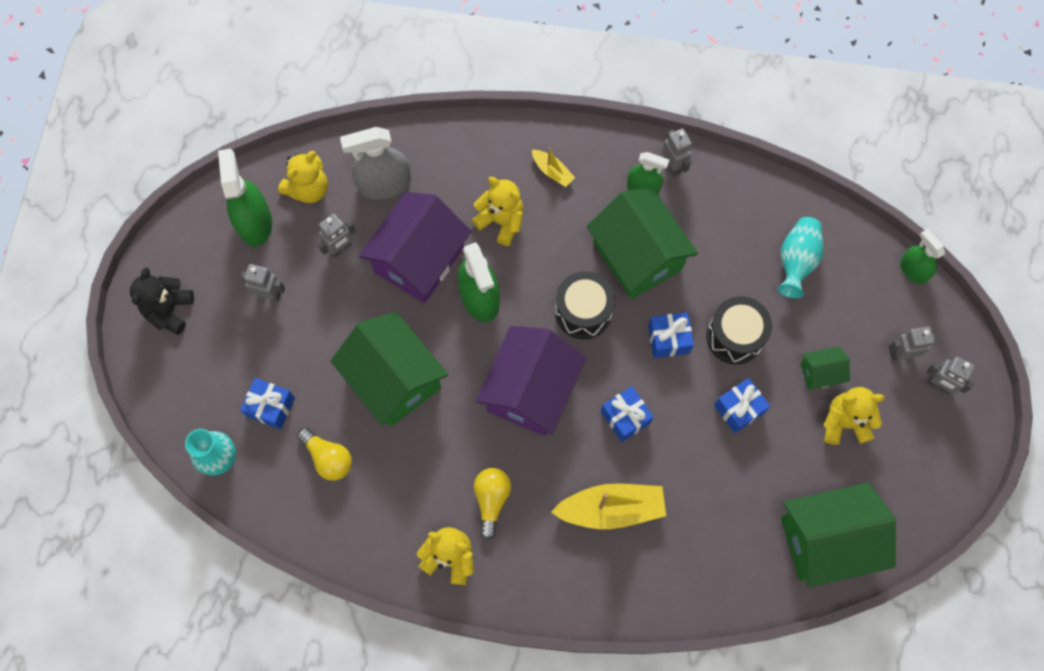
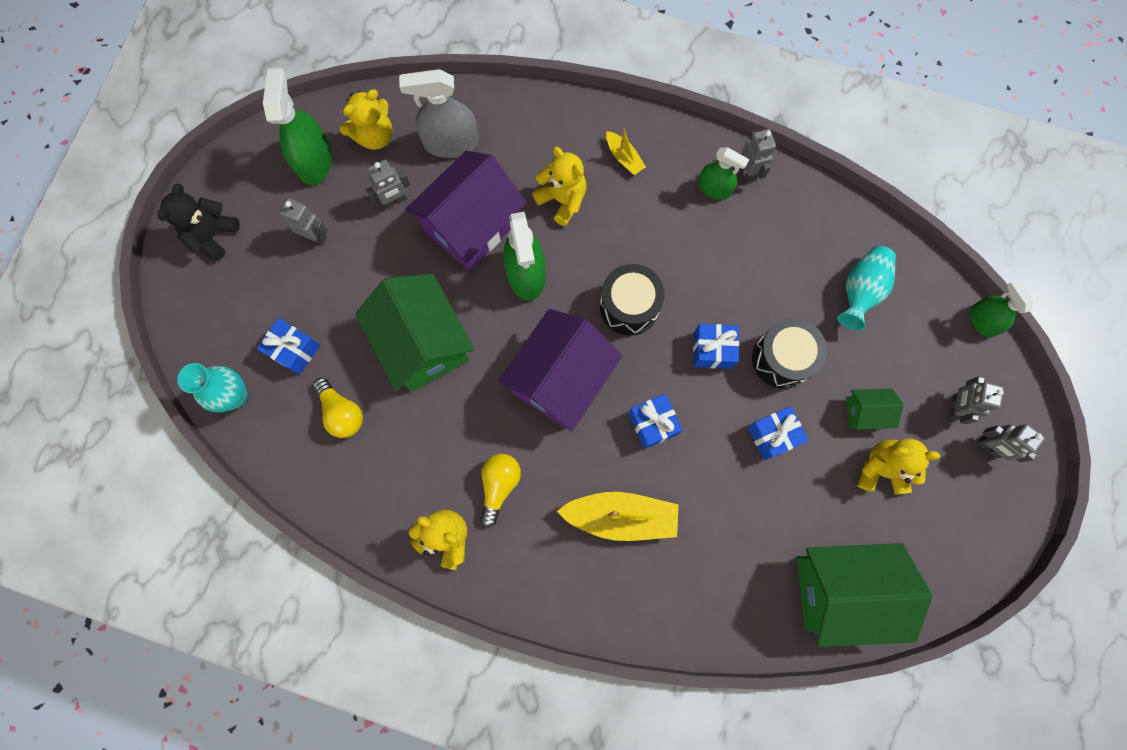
camera: 10 degrees right, 5 degrees up
green house [586,189,698,299] -> none
grey robot [888,326,936,360] -> grey robot turned 75 degrees counterclockwise [949,376,1004,424]

